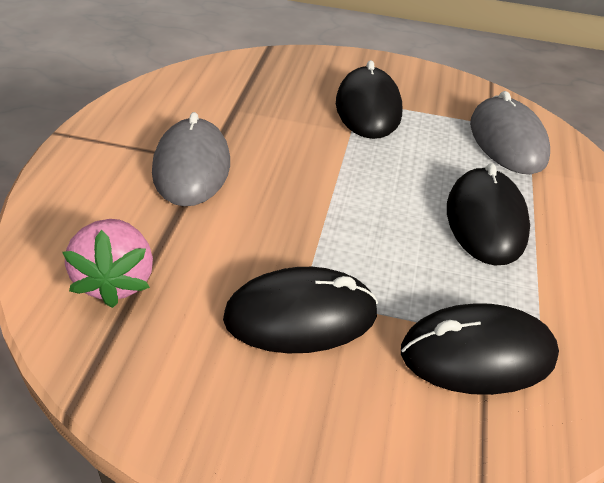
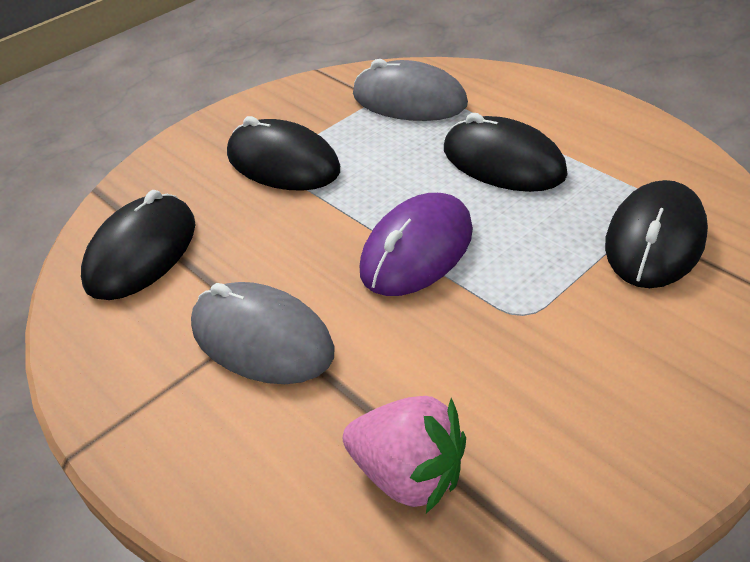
camera: 50 degrees left, 0 degrees up
black mouse [223,267,378,353] -> black mouse moved to [81,190,195,300]
none -> purple mouse [360,193,473,296]

